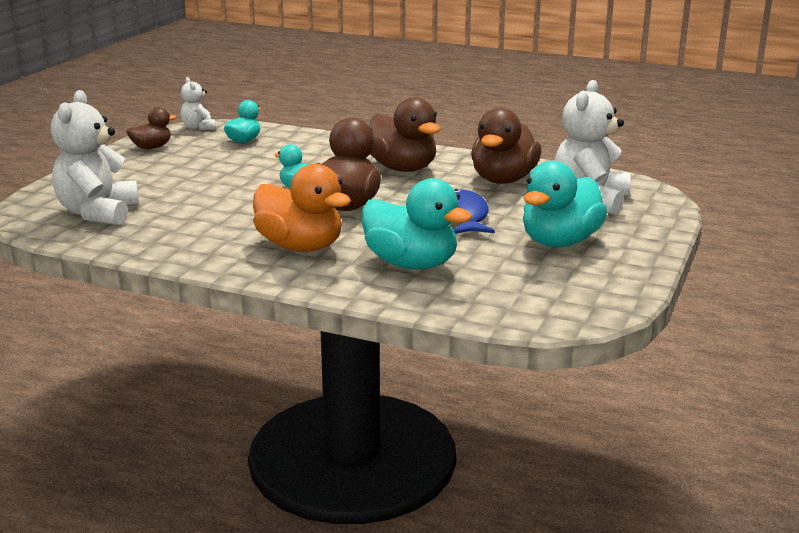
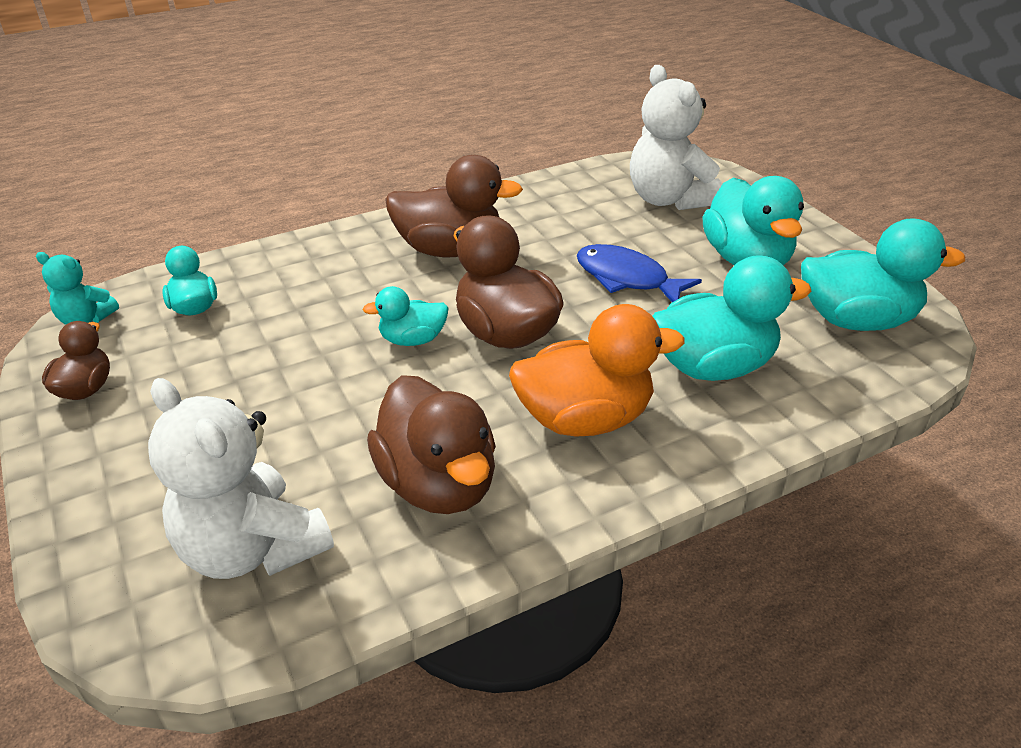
camera: 50 degrees left, 15 degrees up
white teddy bear [180,77,216,131] -> turquoise teddy bear [36,252,119,325]
brown duck [471,108,541,184] -> brown duck moved to [367,375,496,514]
none -> turquoise duck [801,218,965,331]

